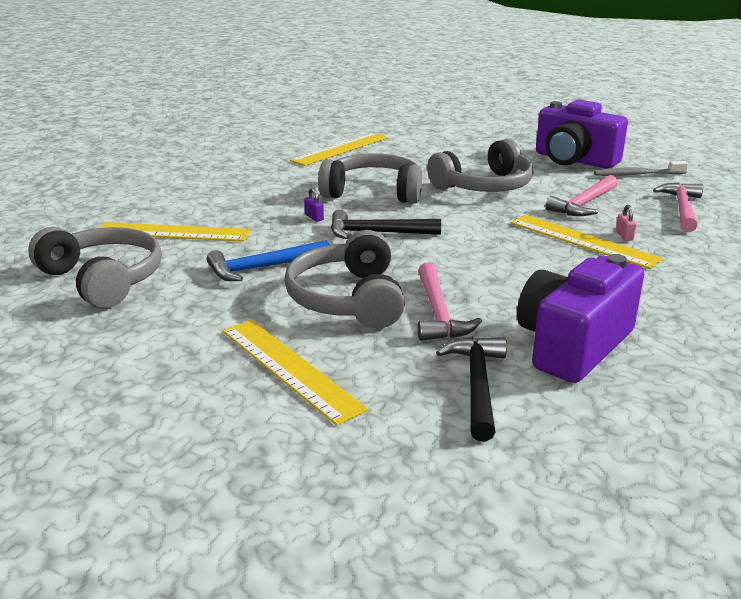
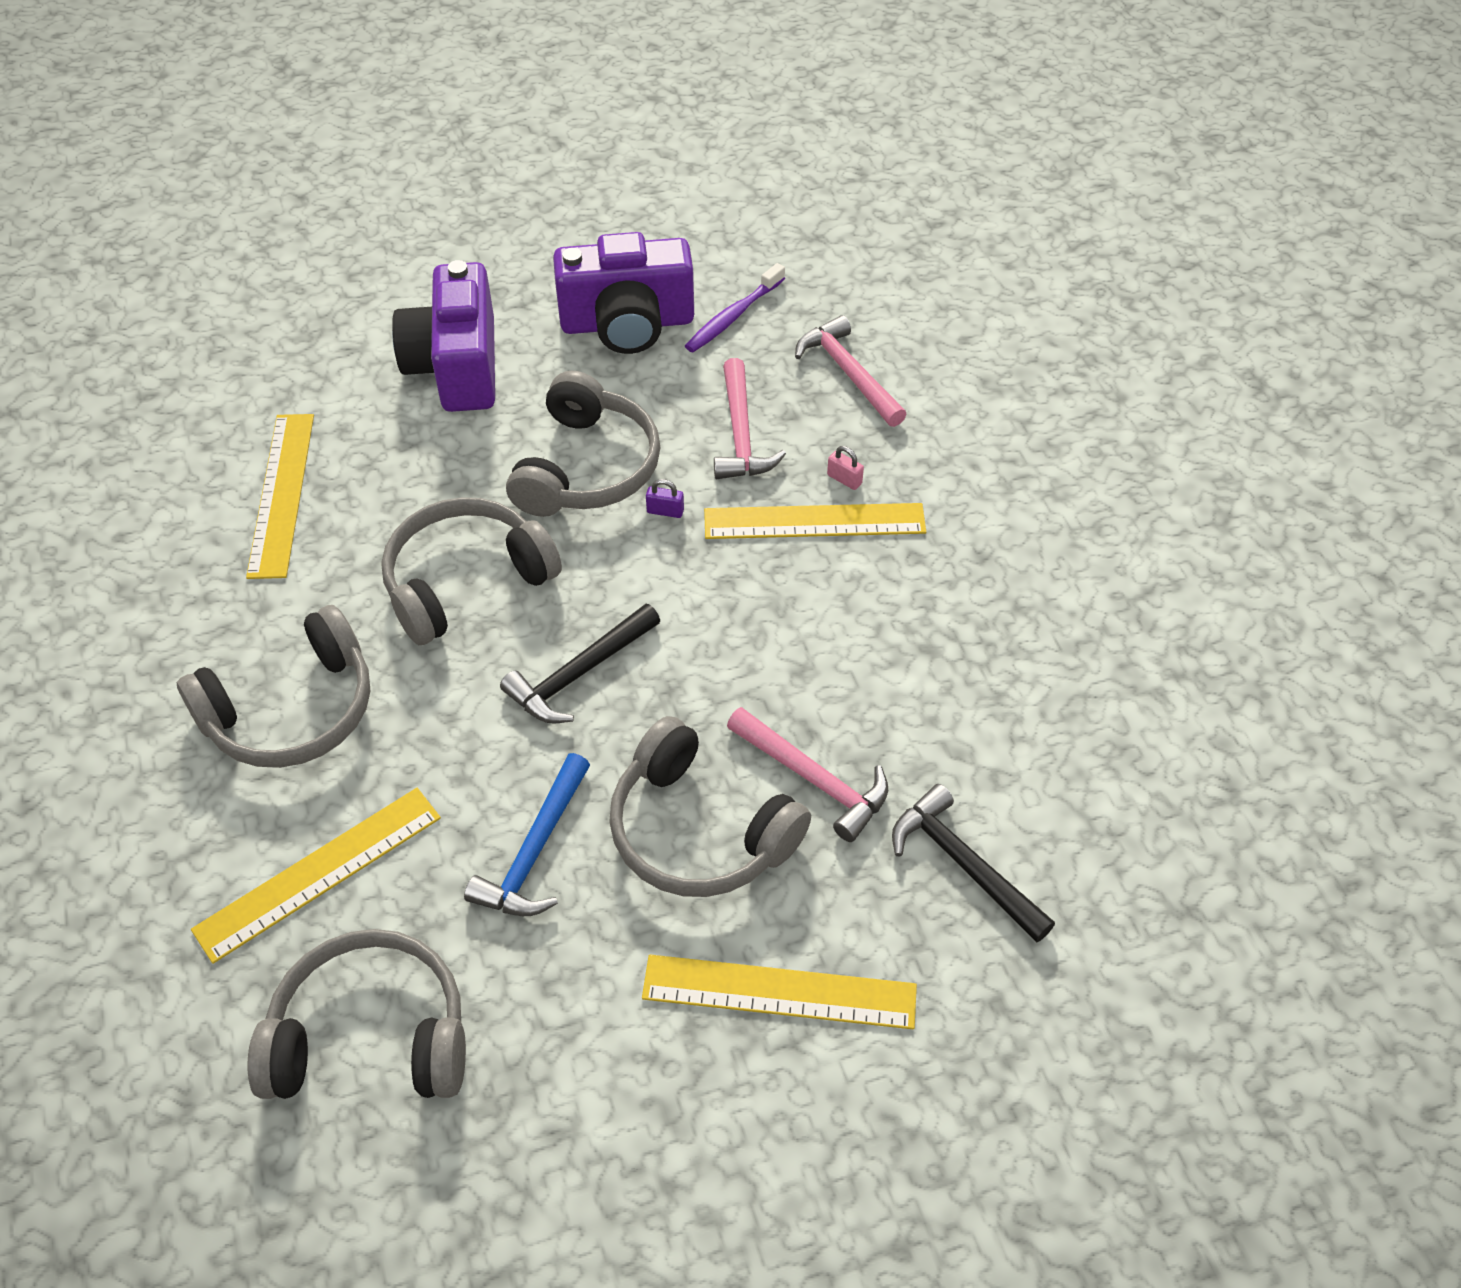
camera: 45 degrees left, 25 degrees up
purple padlock [304,188,324,222] -> purple padlock moved to [646,479,684,518]
purple camera [517,254,644,383] -> purple camera moved to [392,260,495,412]
grey toothbrush [594,161,688,176] -> purple toothbrush [685,263,785,352]
none -> grey headphones [177,605,370,768]

